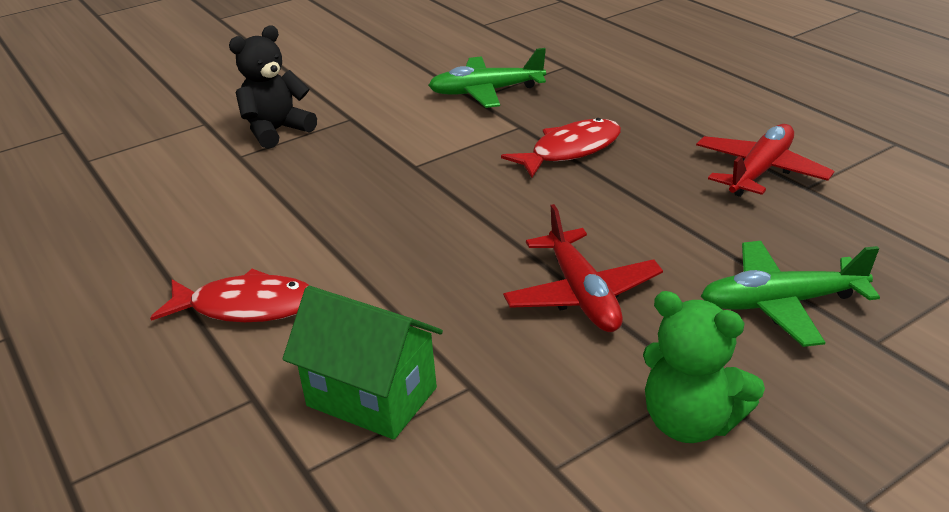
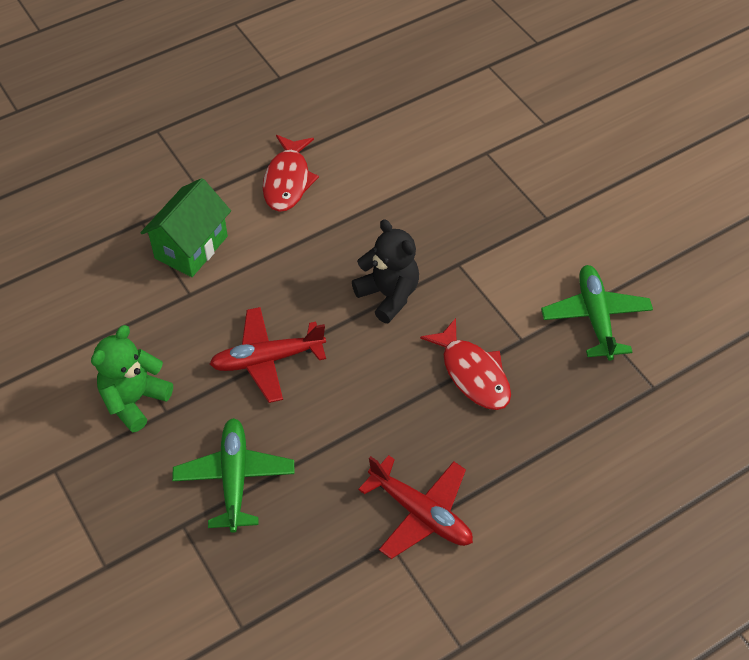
camera: 90 degrees right, 20 degrees up
black teddy bear [229,26,317,149] -> black teddy bear moved to [352,219,419,323]

